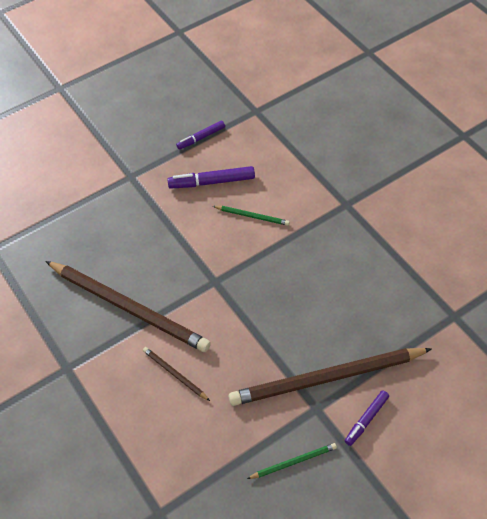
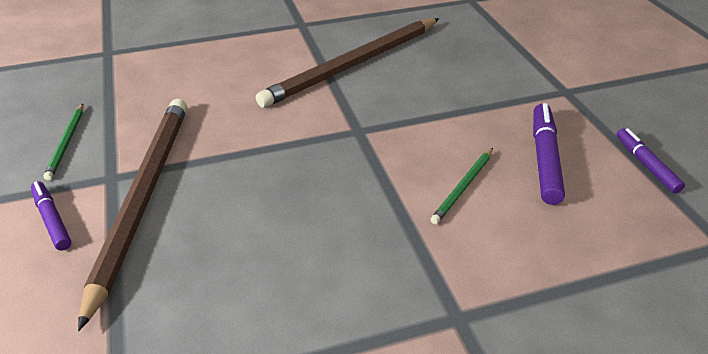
camera: 105 degrees right, 15 degrees down
brown pencil [143,347,210,401] -> none

